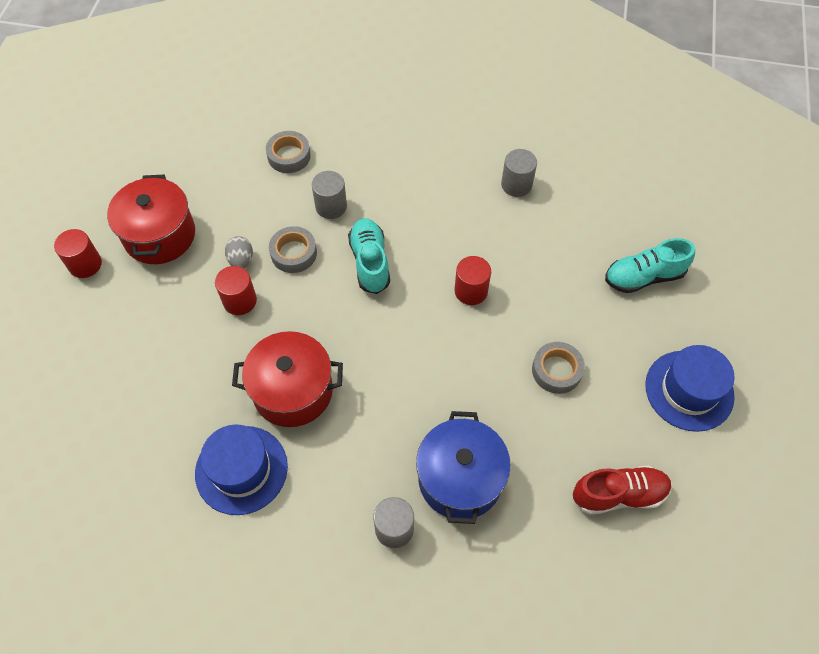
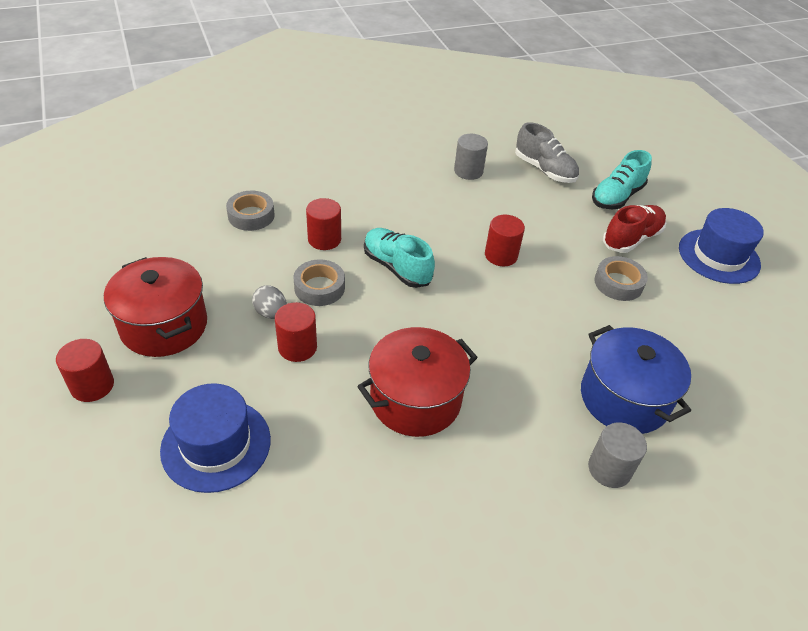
camera: 35 degrees left, 15 degrees down
blue hat [195,425,288,515] -> blue hat moved to [160,383,271,493]
grey cylinder [312,171,347,219] -> red cylinder [306,198,341,250]
red shoe [573,466,672,515] -> red shoe moved to [603,205,666,253]
none -> grey shoe [515,122,579,183]

